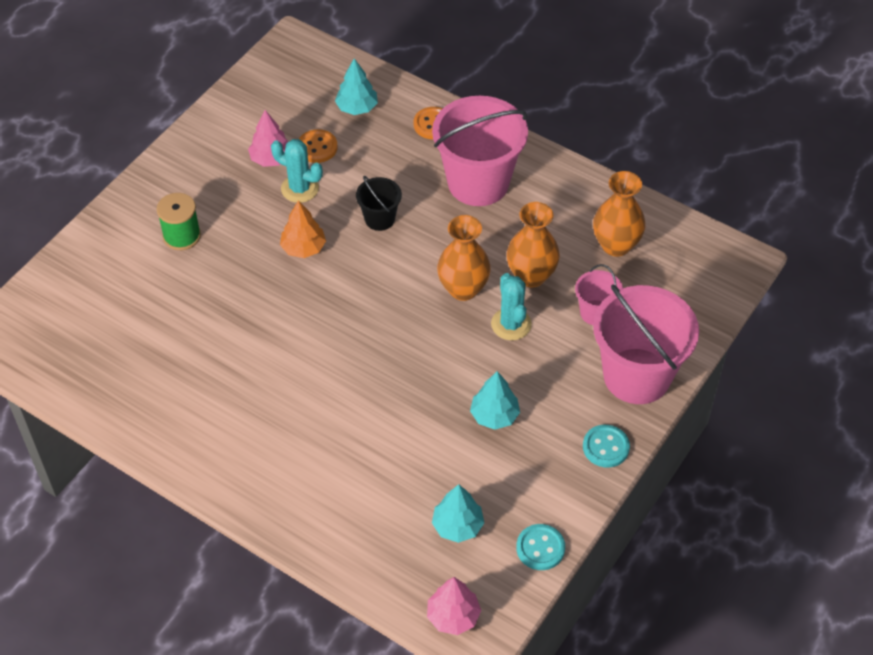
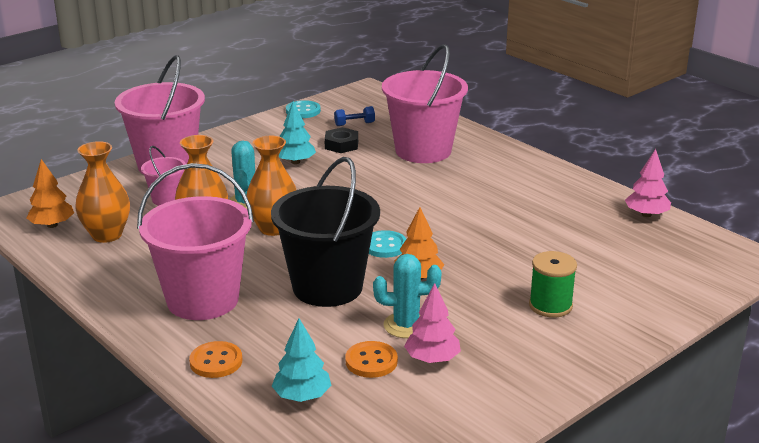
camera: 165 degrees left, 25 degrees down
turquoise cactus [271,139,323,203] -> turquoise cactus turned 45 degrees counterclockwise [373,254,441,338]
black bucket [356,176,402,231] -> black bucket [271,157,380,307], size x2.07
pink tree [427,577,481,635] -> pink tree moved to [625,149,671,217]
turquoise tree [432,484,484,543] -> blue dumbbell [334,106,375,126]
turquoise button [583,425,630,468] -> turquoise button moved to [369,230,406,258]
none -> orange tree [26,159,74,228]
none -> black nut [324,127,358,153]
none -> pink bucket [382,44,468,163]

